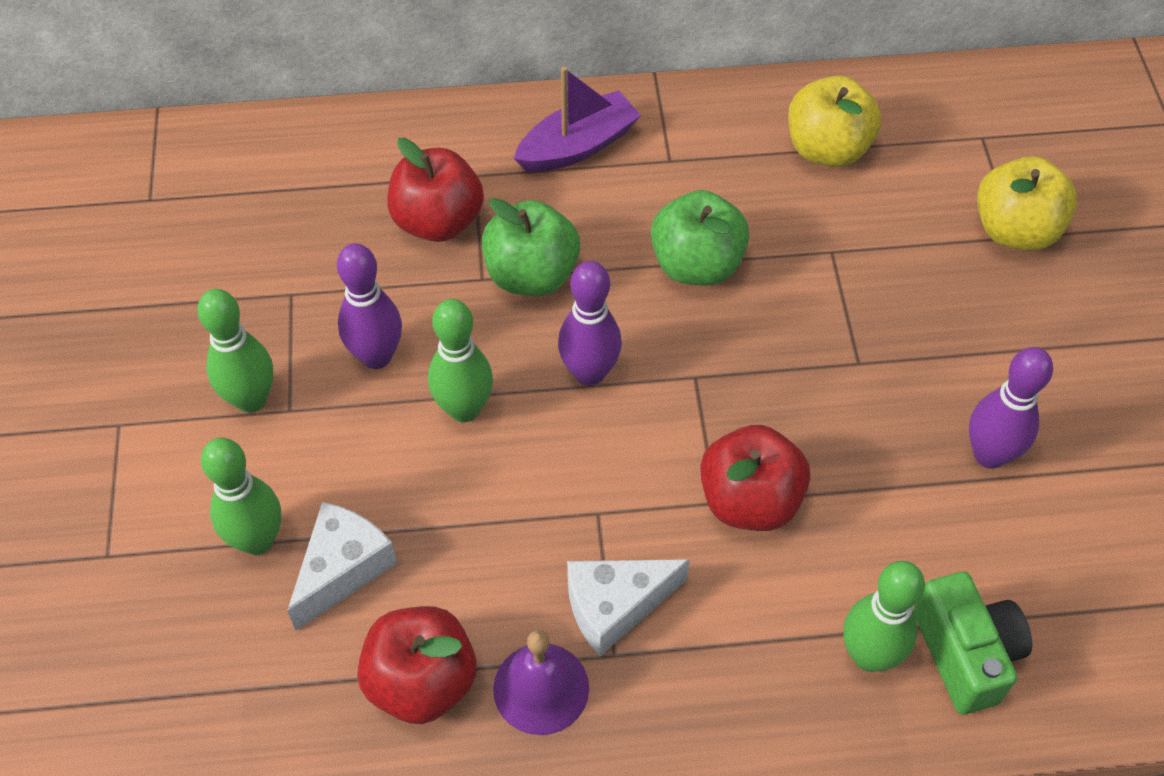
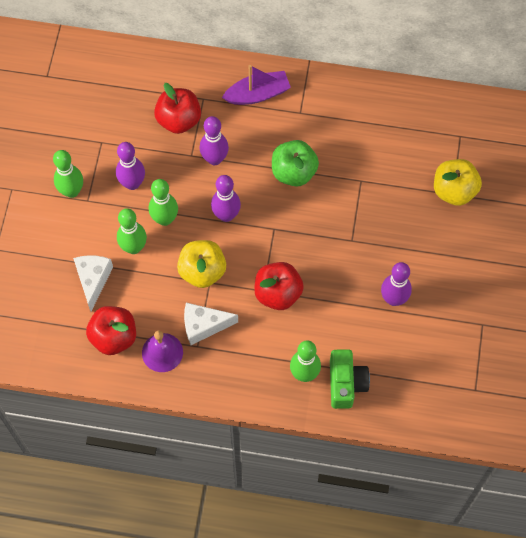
camera: 15 degrees right, 10 degrees up
green bowling pin [201,438,281,555] -> green bowling pin moved to [117,208,147,254]
white cheese [287,502,397,630] -> white cheese turned 45 degrees counterclockwise [73,255,113,311]
green apple [482,198,580,296] -> purple bowling pin [200,116,229,165]
yellow apple [788,75,882,167] -> yellow apple moved to [177,240,226,288]

